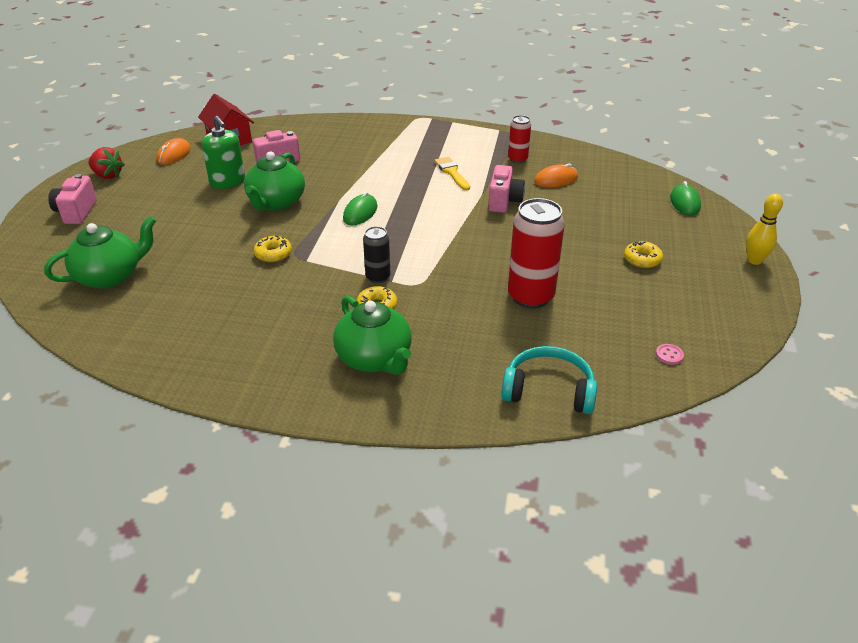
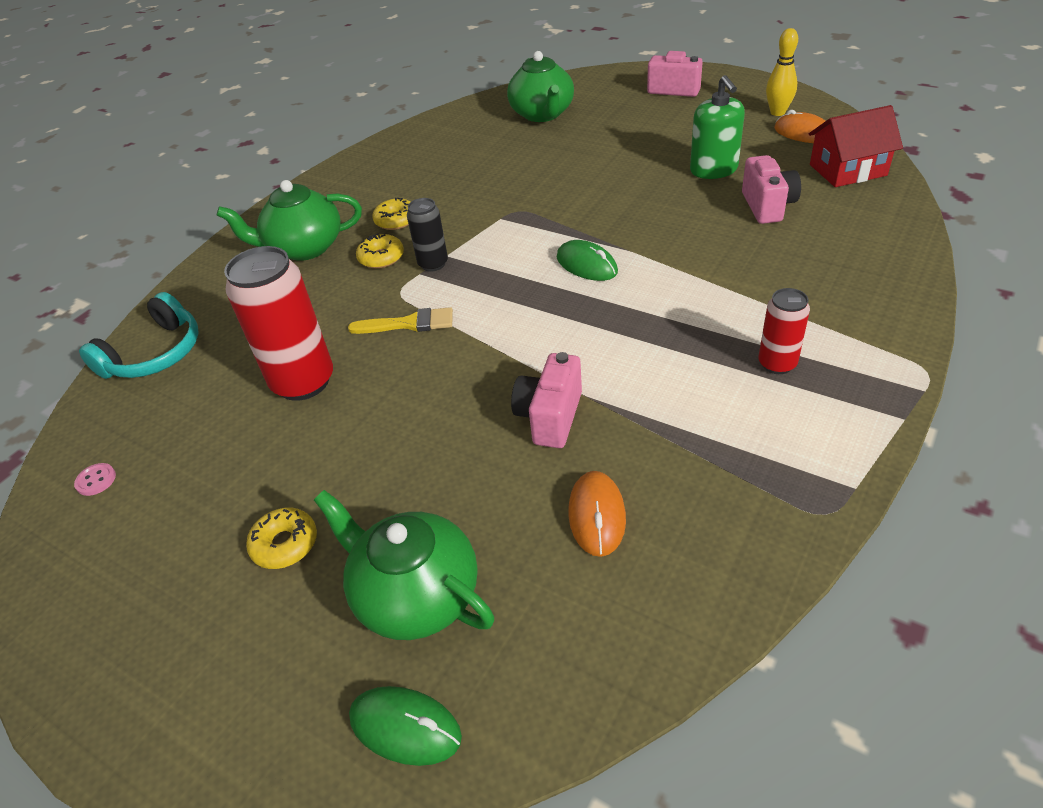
camera: 115 degrees right, 5 degrees up
red strawberry [89,147,125,179] -> none
green soap dispenser [202,116,245,189] -> green soap dispenser turned 90 degrees counterclockwise [690,75,745,179]
green teapot [244,152,305,210] -> green teapot moved to [314,490,494,640]
yellow donut [254,236,292,263] -> yellow donut moved to [372,198,411,230]
yellow brush [434,157,470,191] -> yellow brush moved to [348,307,453,334]
pink camera [488,165,525,213] -> pink camera turned 75 degrees clockwise [511,352,582,448]
red can [508,115,531,163] -> red can moved to [758,288,810,374]
yellow bowling pin [746,194,783,265] -> yellow bowling pin moved to [766,28,798,116]

